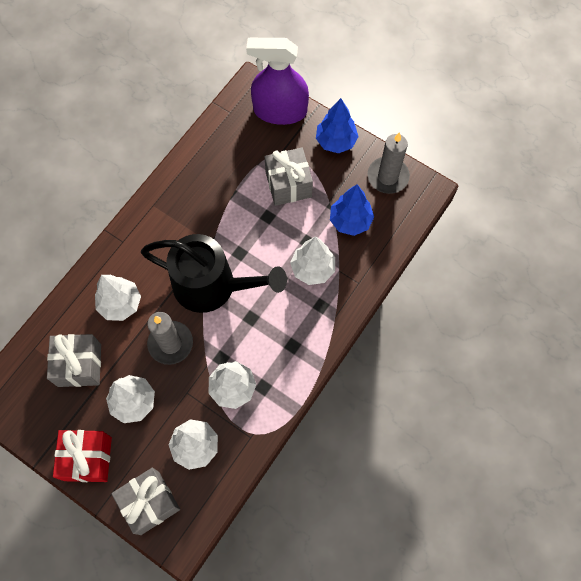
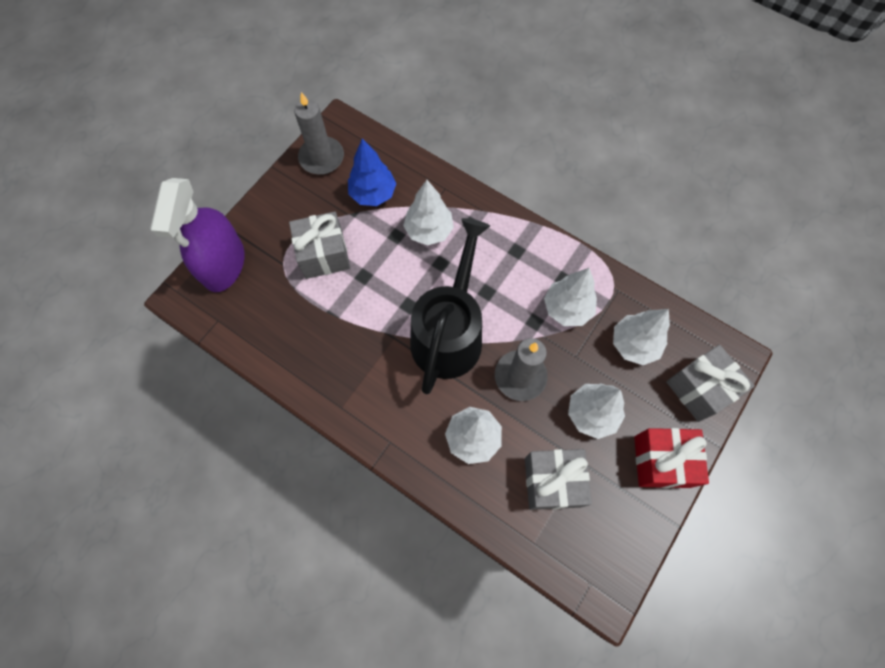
camera: 90 degrees left, 0 degrees up
blue tree [316,98,359,153] -> none

